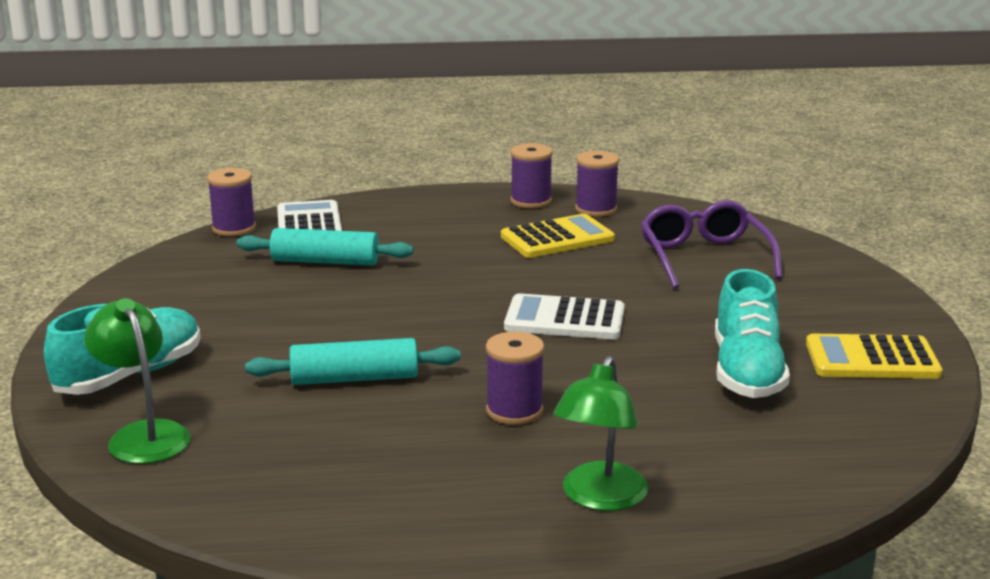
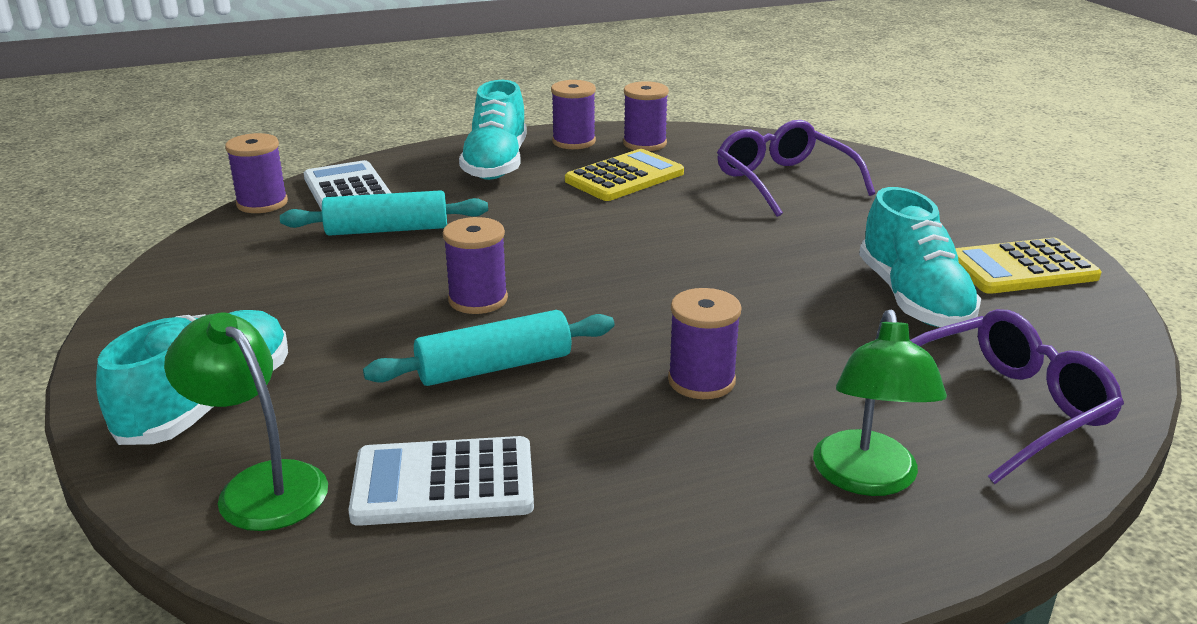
camera: 15 degrees left, 5 degrees up
white calculator [504,293,625,339] -> white calculator moved to [348,436,534,526]
none -> purple spool [443,217,508,314]
none -> turquoise shoe [459,80,527,180]
none -> purple glasses [910,309,1124,484]

